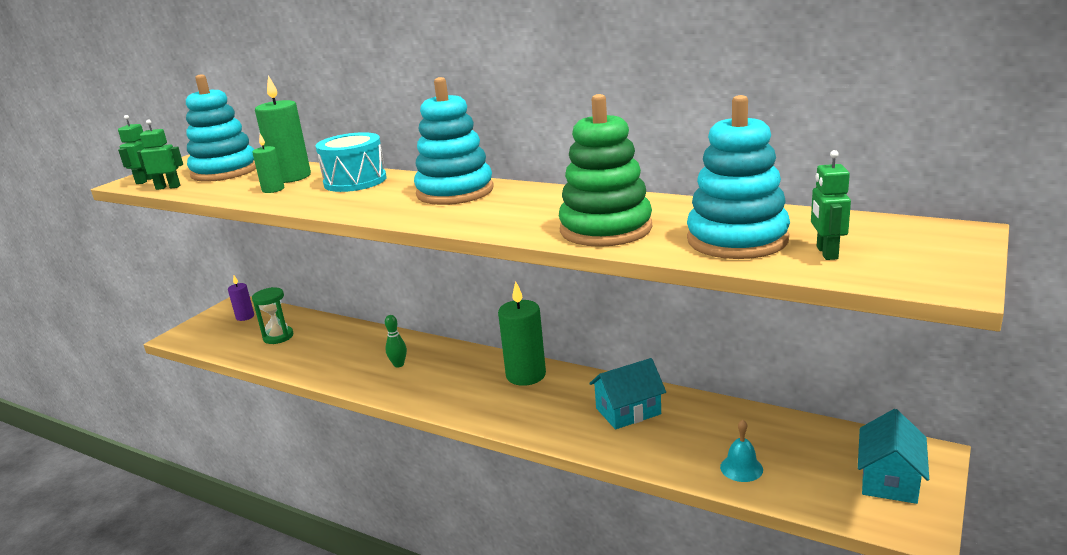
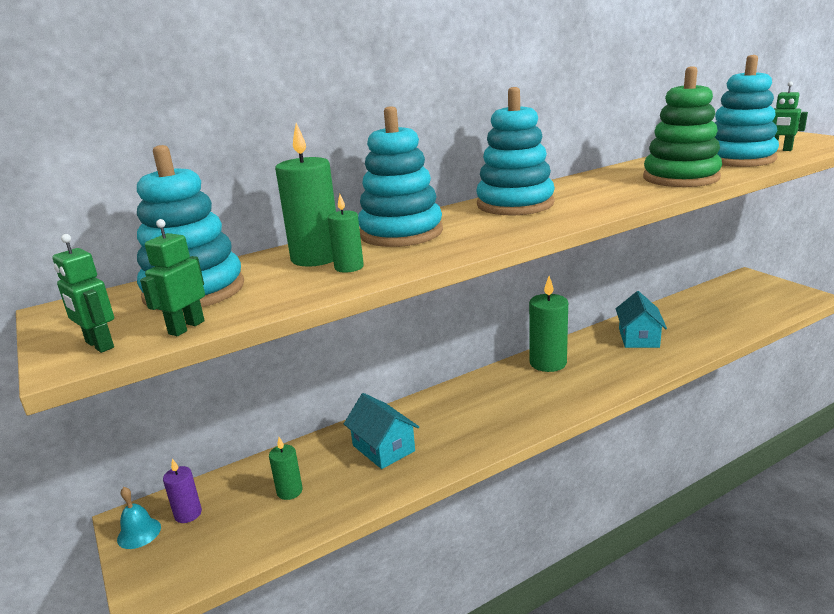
camera: 60 degrees left, 0 degrees up
green hourglass [252,287,293,344] -> green candle [269,437,303,500]
turquoise drum [315,132,387,192] -> turquoise stacking toy [358,106,443,247]
green bowling pin [385,315,407,368] -> none
turquoise bell [720,420,763,482] -> turquoise bell moved to [117,487,161,549]
turquoise house [858,409,929,504] -> turquoise house moved to [344,393,419,469]

